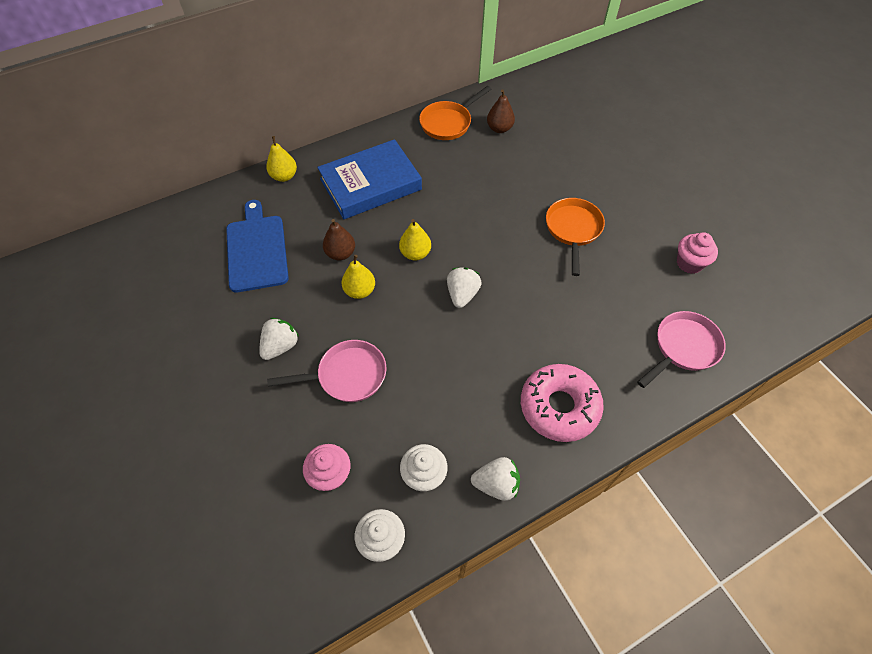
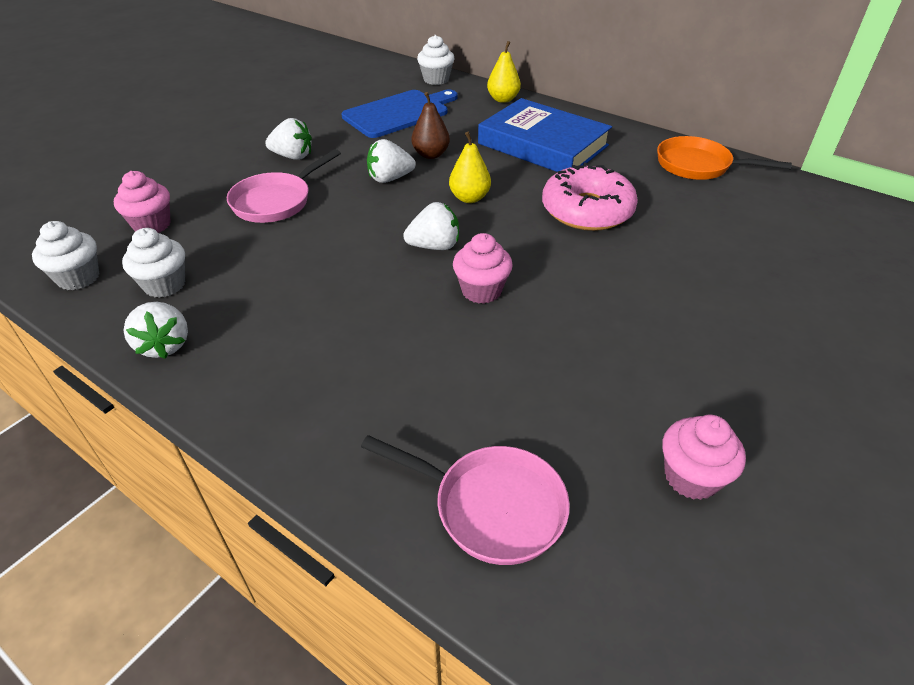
camera: 65 degrees right, 15 degrees down
pink pan [267,340,387,402] -> pink pan turned 75 degrees clockwise [227,149,341,223]
yellow pear [341,255,375,299] -> white strawberry [367,139,416,183]
brown pear [487,89,515,133] -> none
pink donut [521,364,604,442] -> pink donut moved to [542,163,638,231]
orange pan [546,198,605,276] -> none
none -> white cupcake [417,35,454,85]
none -> pink cupcake [453,233,513,304]

